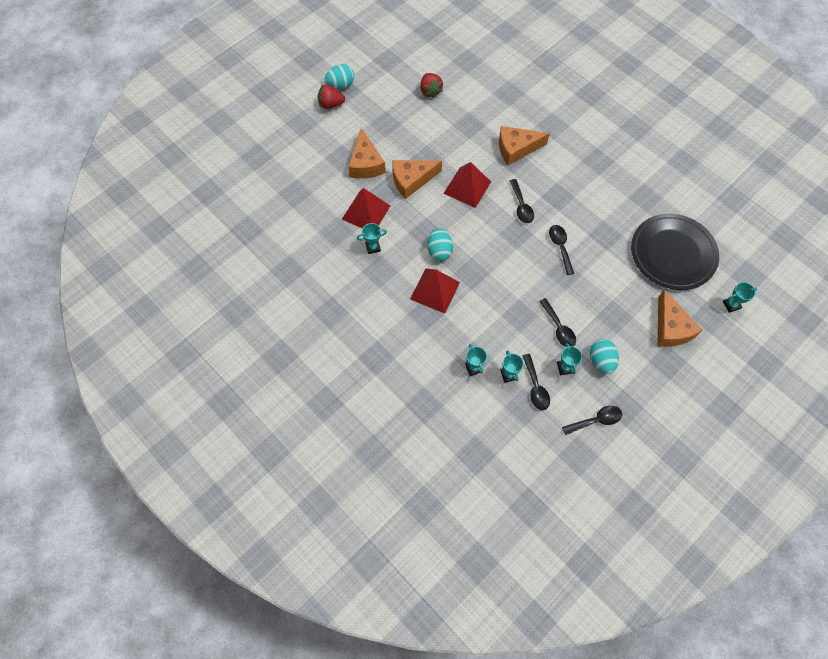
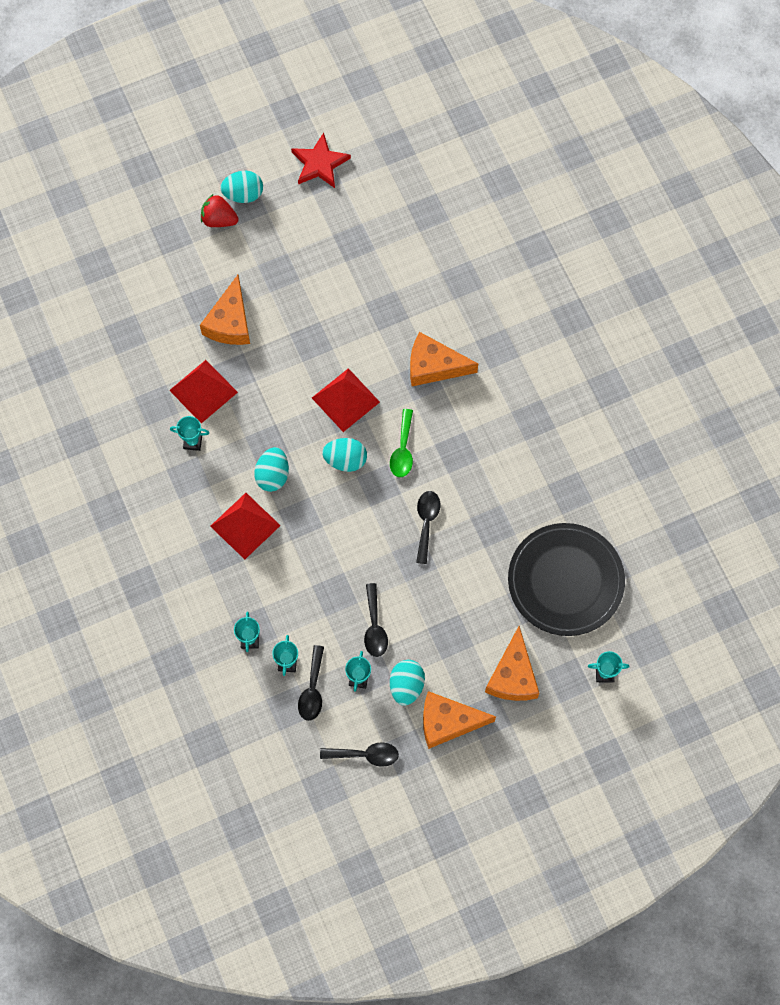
camera: 20 degrees right, 5 degrees up
orange cheese [392,160,442,199] -> orange cheese moved to [423,691,496,749]
red strawberry [420,73,443,98] -> none
black spoon [510,179,534,223] -> green spoon [390,409,413,477]
none -> red star [291,133,351,188]
none -> turquoise egg [322,438,367,472]

